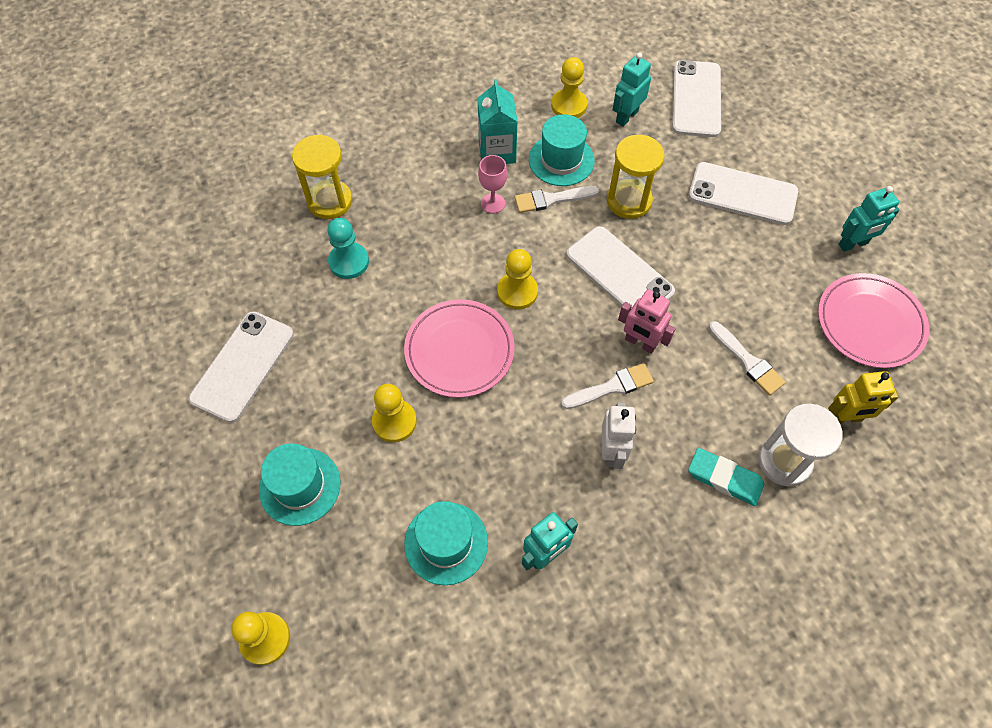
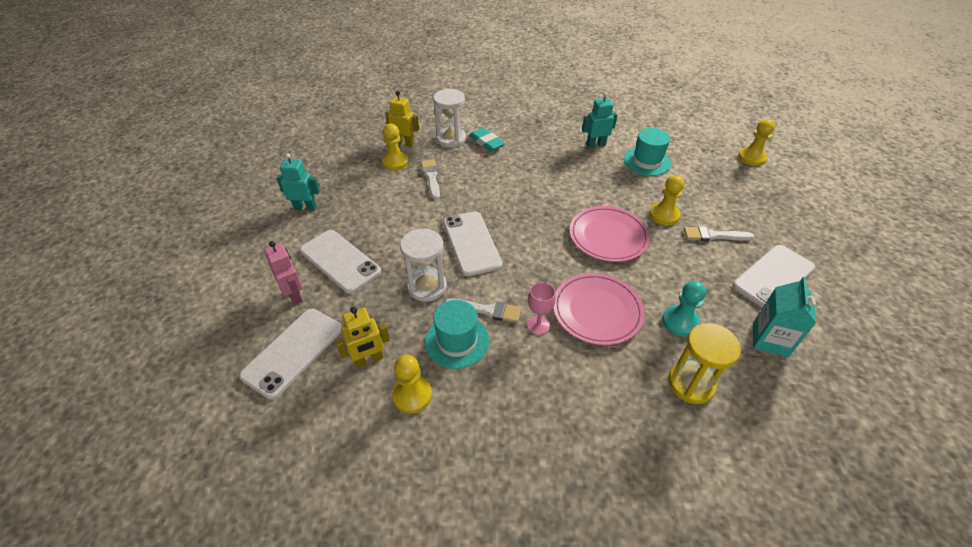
camera: 155 degrees left, 15 degrees down
turquoise hat [259,443,341,526] -> none
turquoise carton [478,79,518,164] -> turquoise carton moved to [753,277,816,357]
yellow pawn [497,249,538,310] -> yellow pawn moved to [382,124,409,170]
white brush [561,363,654,409] -> white brush moved to [684,226,754,241]
white robot [602,402,636,469] -> none
yellow hourglass [607,135,664,219] -> white hourglass [400,228,447,302]
turquoise robot [613,52,651,127] -> yellow robot [335,307,390,368]
pink robot [618,289,675,354] -> pink robot moved to [264,241,303,305]
pink plate [818,273,929,368] -> pink plate moved to [553,273,645,345]

